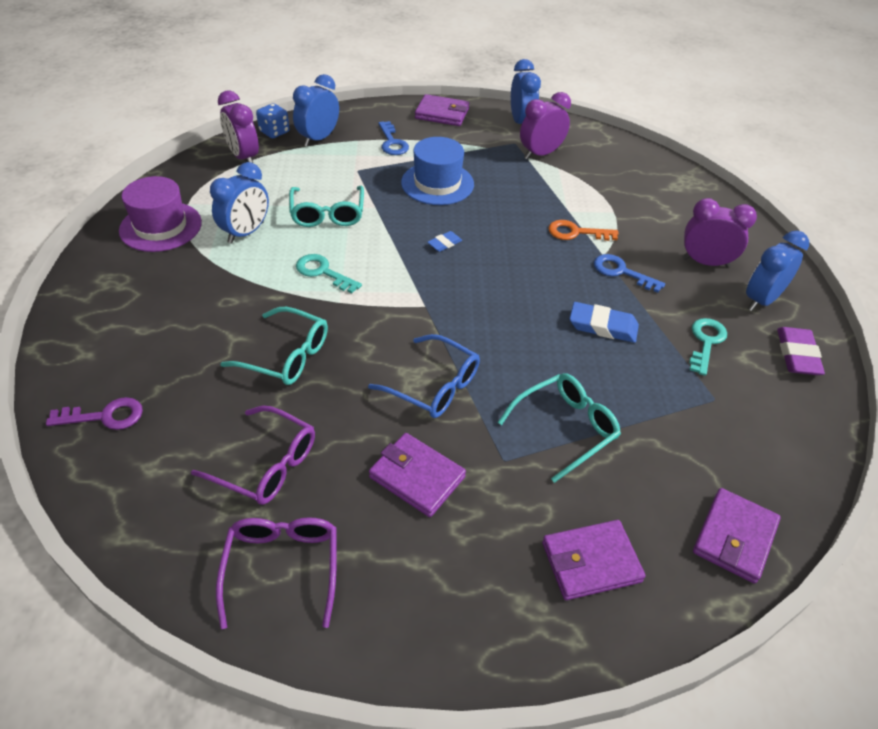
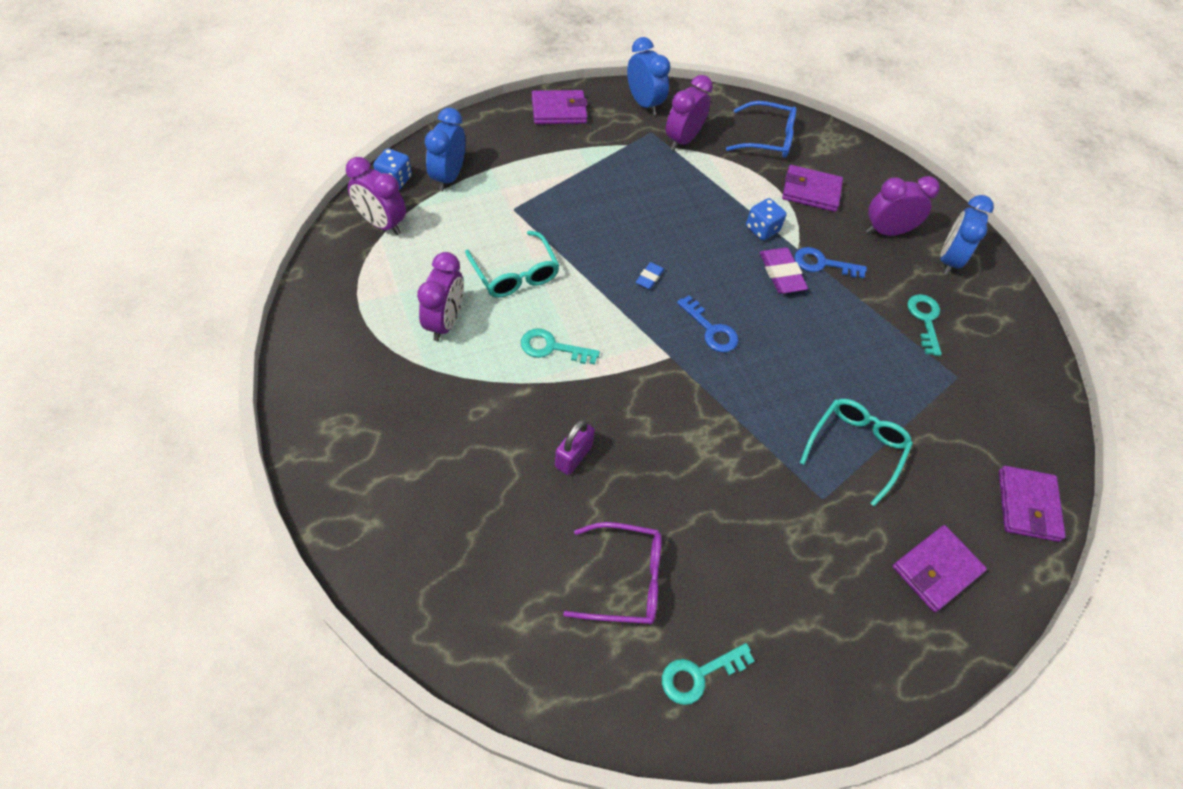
camera: 25 degrees left, 10 degrees up
purple key [46,397,143,430] -> none
purple hat [119,176,202,252] -> none
blue clock [210,162,269,244] -> purple clock [417,252,464,341]
purple glasses [216,517,336,629] -> turquoise key [662,643,755,705]
turquoise glasses [220,307,328,385] -> purple padlock [555,419,595,475]
blue glasses [368,334,480,418] -> blue glasses moved to [726,101,796,158]
purple wallet [369,433,466,517] -> purple wallet moved to [782,165,843,212]
blue key [379,121,409,155] -> blue key moved to [677,295,739,353]
blue hat [401,137,474,205] -> none
orange key [548,220,619,241] -> blue dice [746,198,786,240]
blue eraser [570,302,639,343] -> none
purple eraser [777,327,825,375] -> purple eraser moved to [760,247,808,294]

